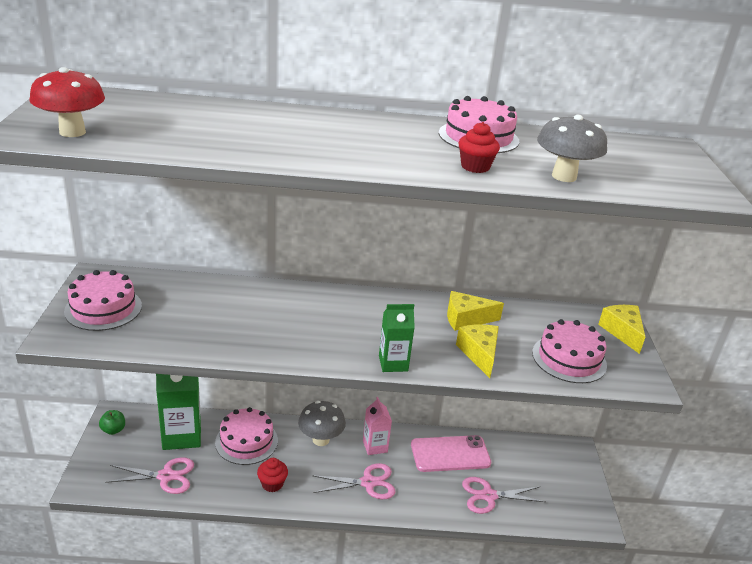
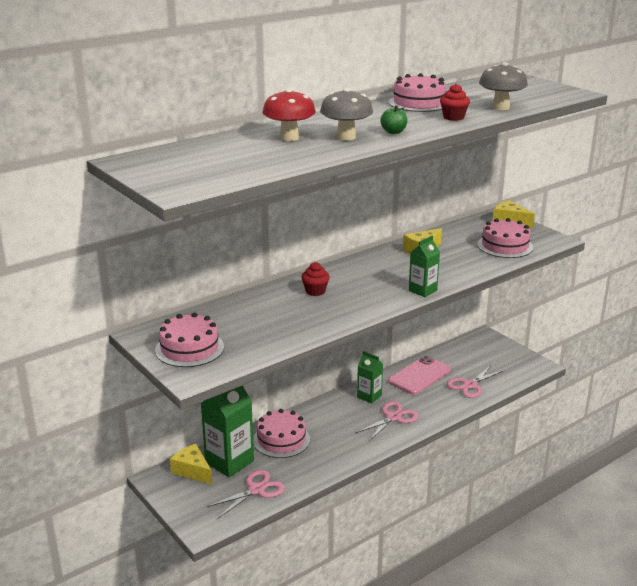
camera: 35 degrees left, 5 degrees down
red mushroom [29,67,105,137] -> red mushroom moved to [263,88,316,141]
green apple [99,410,125,435] -> green apple moved to [380,105,407,134]
red cupcake [257,458,288,492] -> red cupcake moved to [301,262,330,296]
grey mushroom [298,401,346,446] -> grey mushroom moved to [320,88,373,140]
pink carton [363,397,392,455] -> green carton [357,351,383,404]
yellow cheese [456,324,499,378] -> yellow cheese moved to [170,444,212,484]

